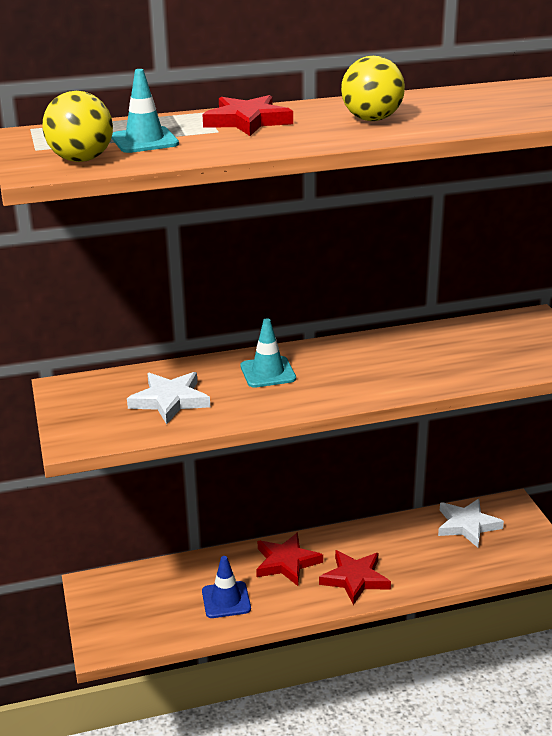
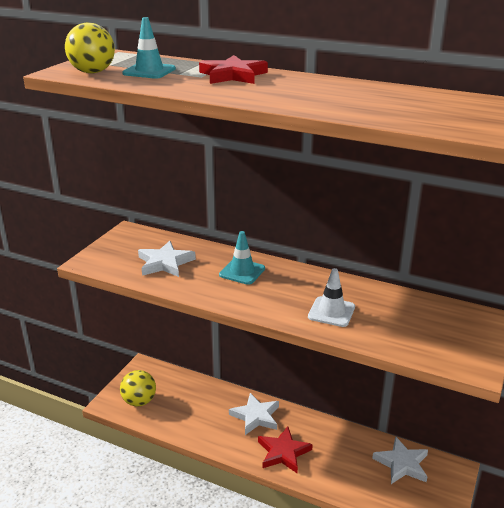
camera: 40 degrees right, 0 degrees up
blue traffic cone [202,556,251,618] -> none
red star [256,532,323,586] -> white star [229,393,279,435]
yellow ball [341,56,405,121] -> yellow ball moved to [120,370,156,407]
none -> white traffic cone [308,268,355,327]

